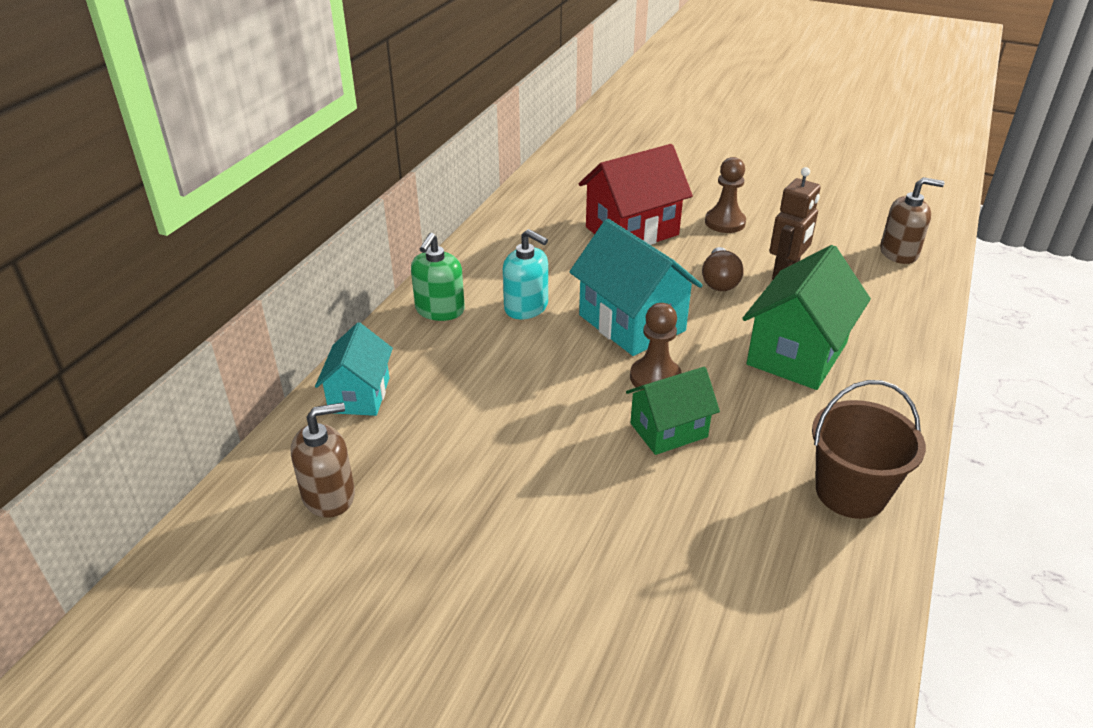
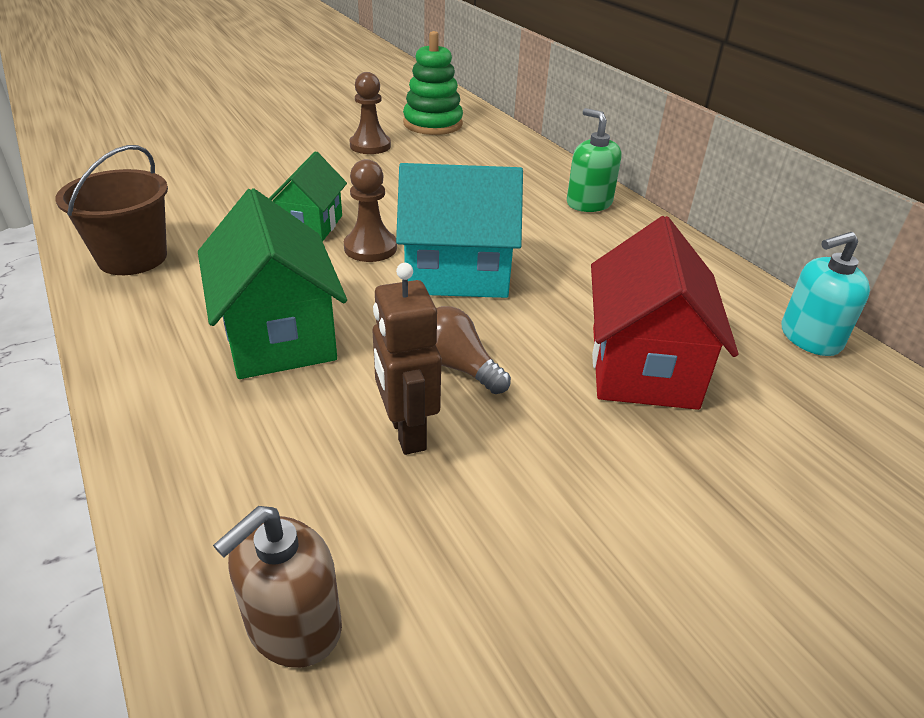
camera: 125 degrees right, 0 degrees up
brown soap dispenser [291,402,355,518] -> green stacking toy [403,31,463,135]
turquoise house [315,323,393,416] -> none
turquoise soap dispenser [503,229,548,320] -> turquoise soap dispenser moved to [782,232,870,356]
brown pawn [705,157,746,233] -> brown pawn moved to [350,72,391,154]

